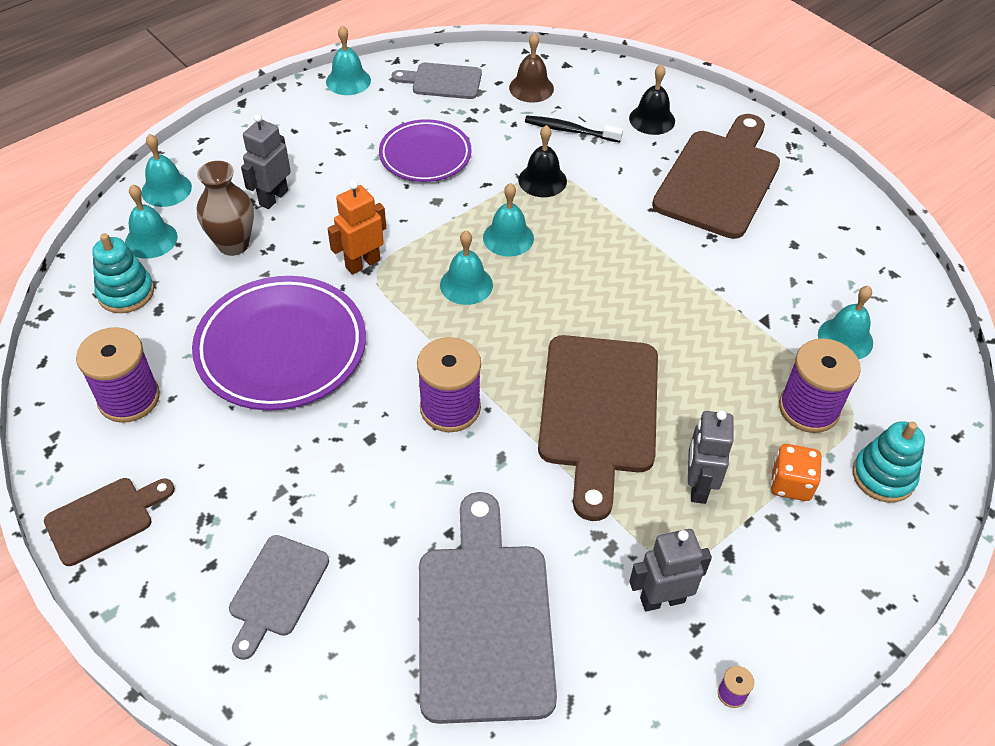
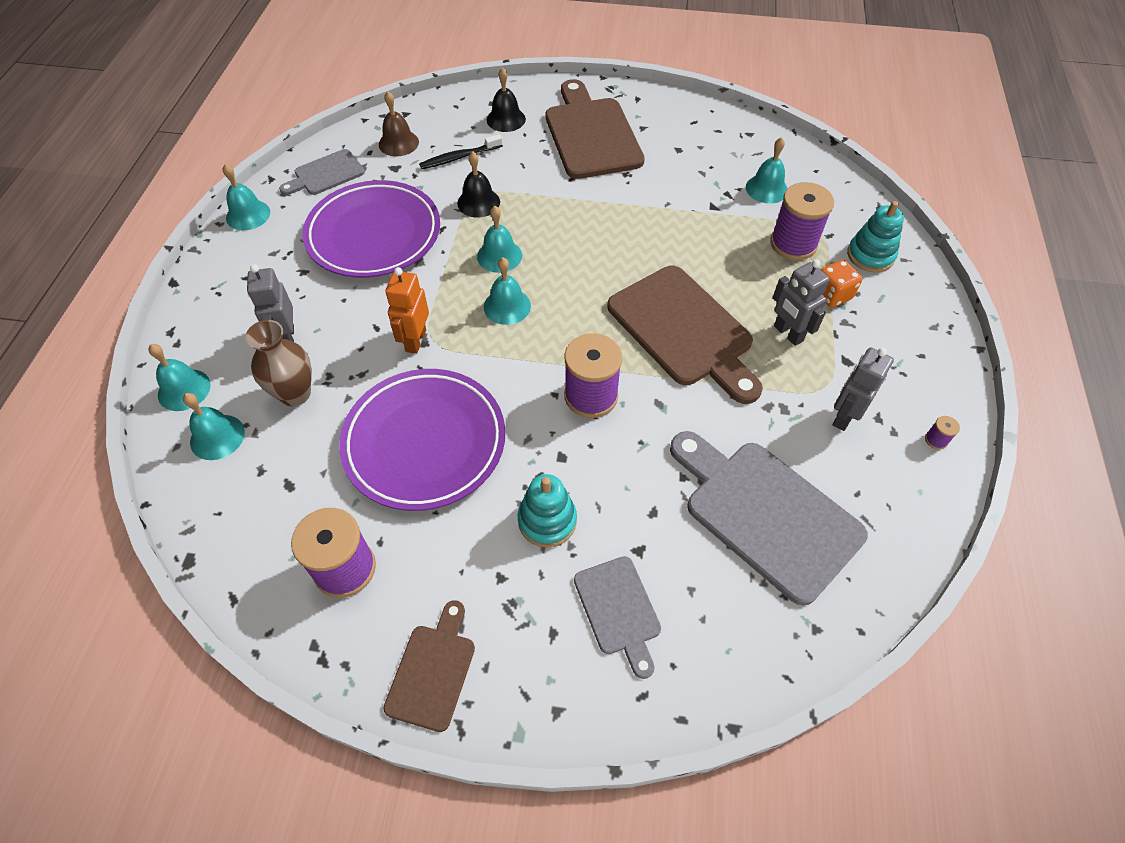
camera: 40 degrees left, 5 degrees up
turquoise stacking toy [92,233,154,313] -> turquoise stacking toy moved to [518,474,577,547]
purple plate [379,119,472,182] -> purple plate [302,180,440,278], size x1.58

